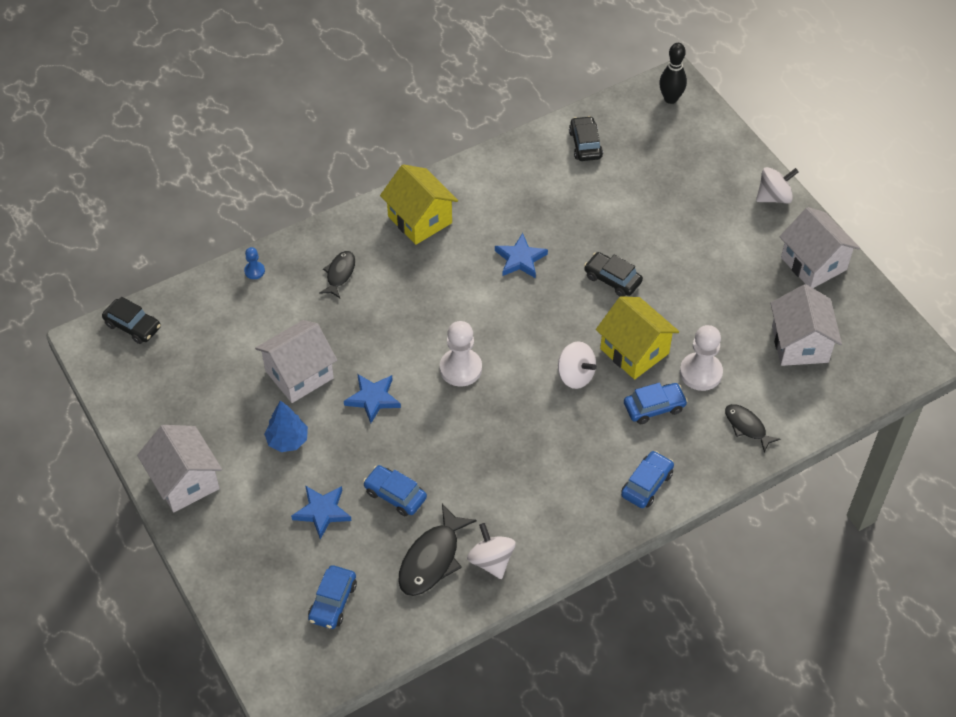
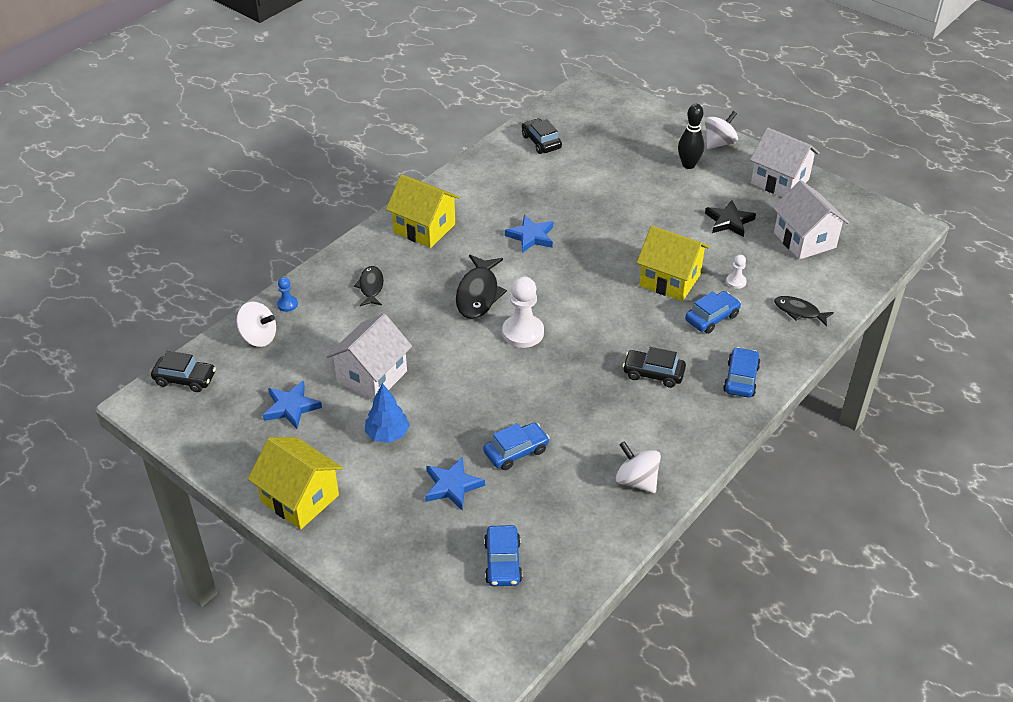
camera: 20 degrees left, 10 degrees down
white house [137,425,222,512] -> yellow house [248,437,343,529]
blue star [344,374,401,424] -> blue star moved to [263,380,322,429]
blue car [363,465,427,516] -> blue car turned 135 degrees clockwise [483,423,550,470]
black fish [398,504,477,596] -> black fish moved to [456,255,507,319]
white spinning top [558,341,597,389] -> white spinning top moved to [236,301,276,347]
black car [584,252,643,297] -> black car moved to [623,347,686,388]
black bowling pin [659,43,687,104] -> black bowling pin moved to [678,104,704,169]
white pawn [680,325,723,391] -> white pawn [726,255,747,289], size x0.50
none -> black star [705,200,756,237]

